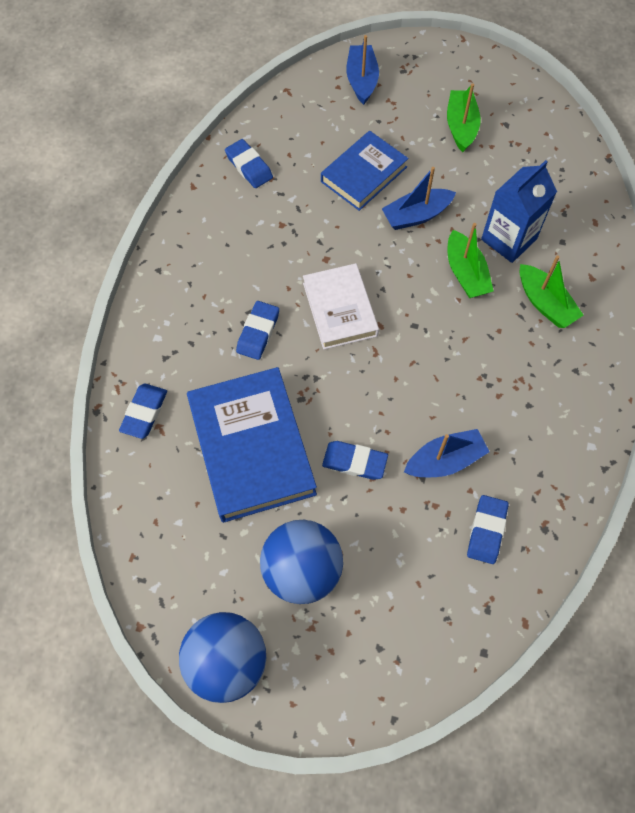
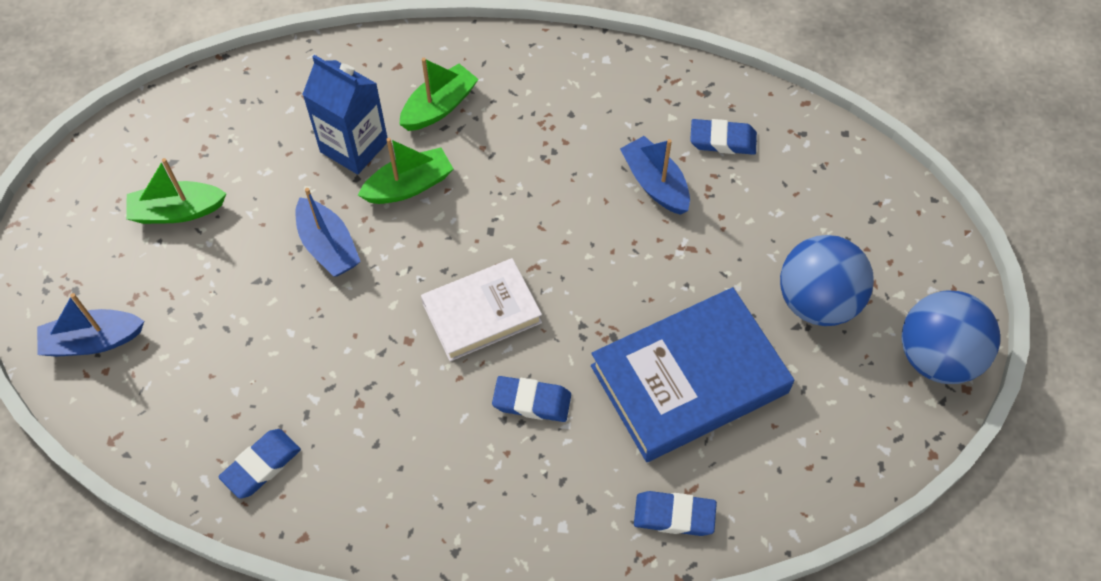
camera: 100 degrees left, 5 degrees down
blue book [321,131,409,211] -> none
blue eraser [322,441,388,480] -> none

